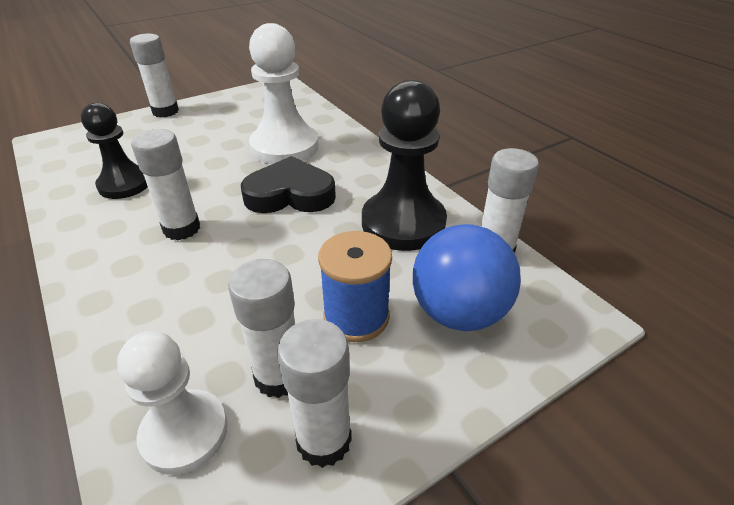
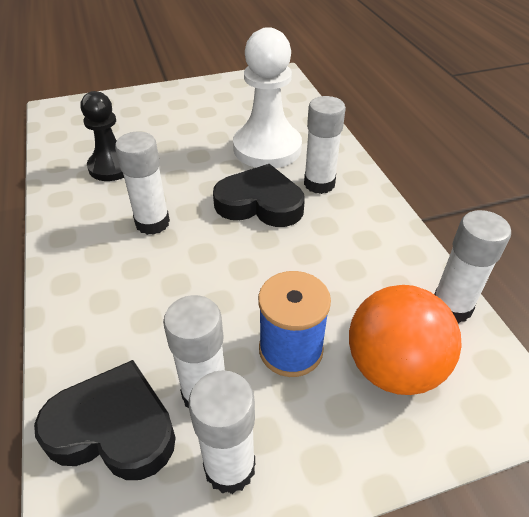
camera: 15 degrees right, 5 degrees up
white pawn [117,331,228,475] -> black heart [34,360,176,480]
white glue stick [130,34,179,118] -> white glue stick moved to [304,96,346,194]
black pawn [362,80,447,251] -> none
blue ball [413,224,521,331] -> orange ball [349,285,462,395]

